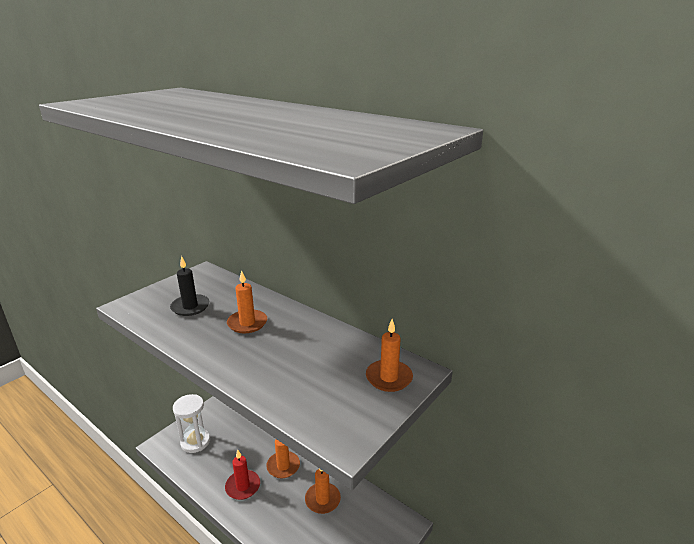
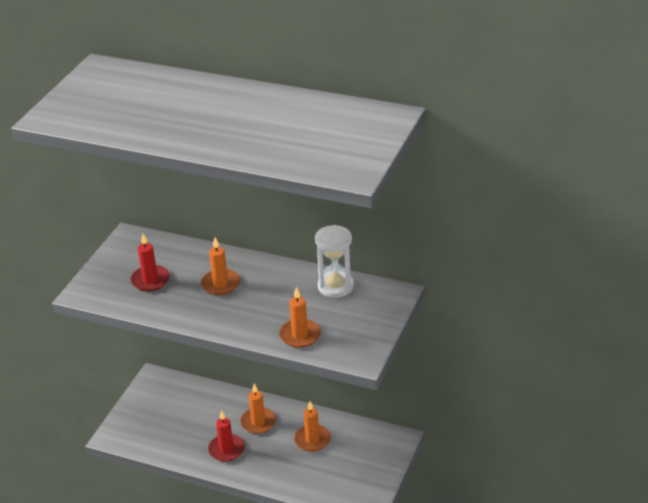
camera: 15 degrees left, 10 degrees up
black candle [170,256,209,316] -> red candle [130,234,170,291]
white hourglass [173,394,210,453] -> white hourglass moved to [315,225,354,298]
orange candle [366,319,413,392] -> orange candle moved to [279,287,321,348]

